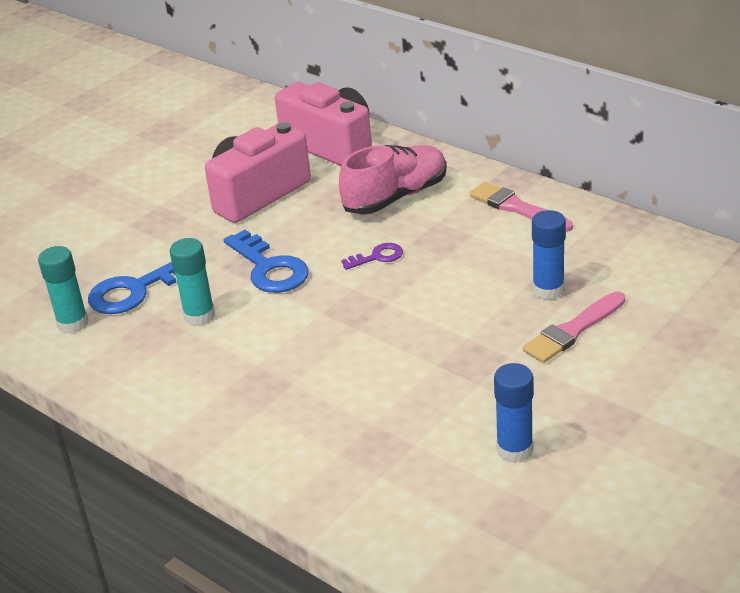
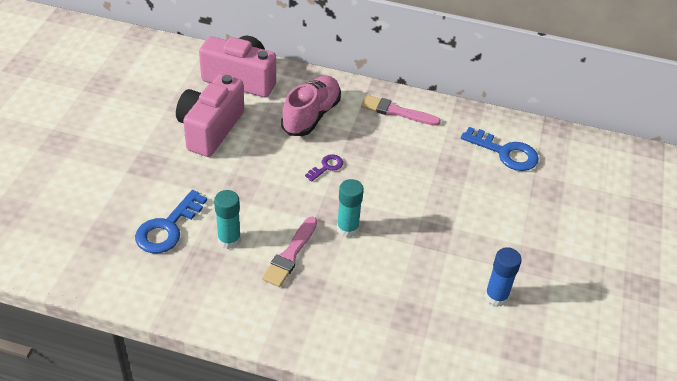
camera: 30 degrees left, 10 degrees up
turquoise glue stick [38,246,88,334] -> turquoise glue stick moved to [337,179,364,237]
blue key [224,230,309,293] -> blue key moved to [461,127,539,171]
pink brush [522,291,625,363] -> pink brush moved to [262,217,317,287]
blue glue stick [532,210,566,300] -> none

